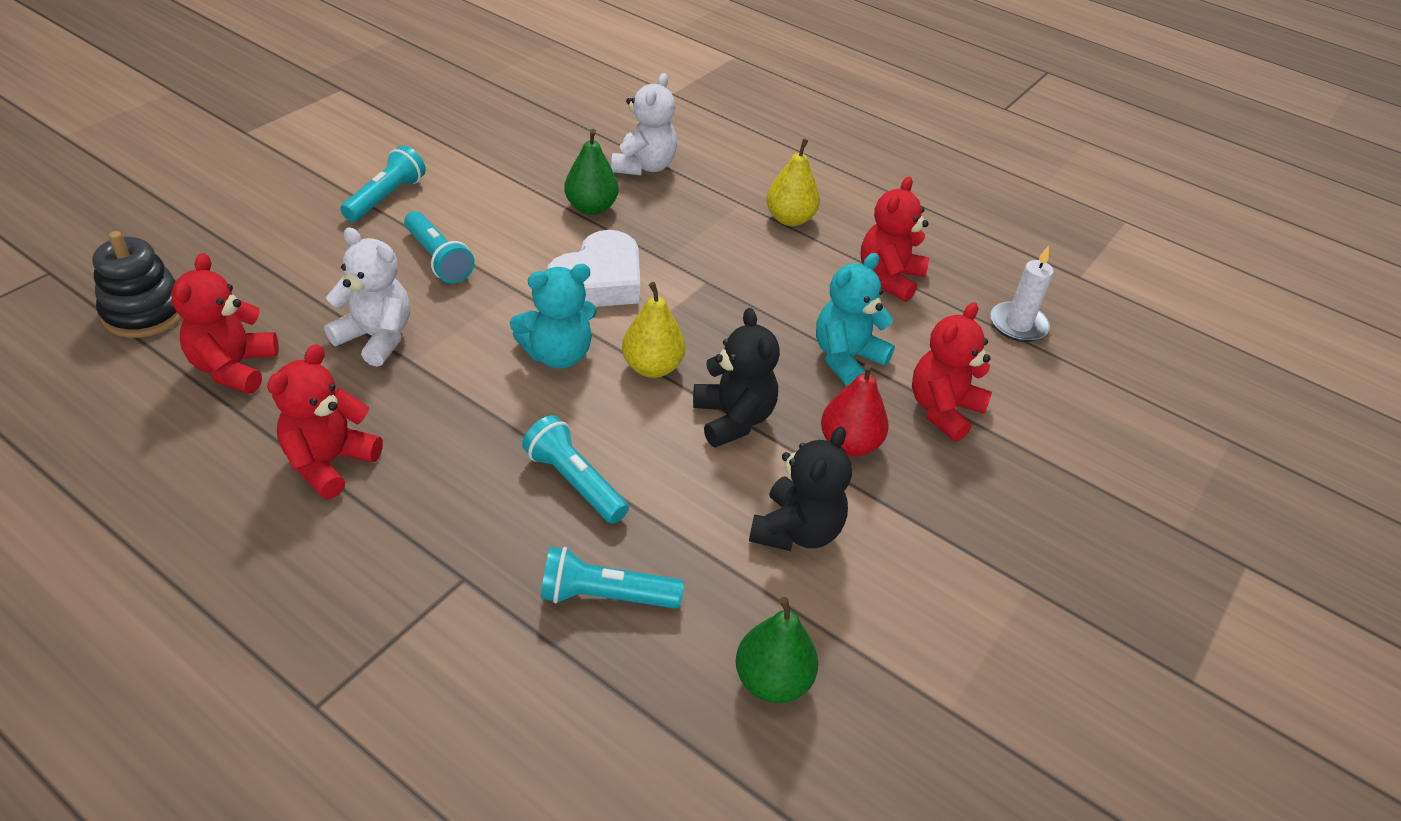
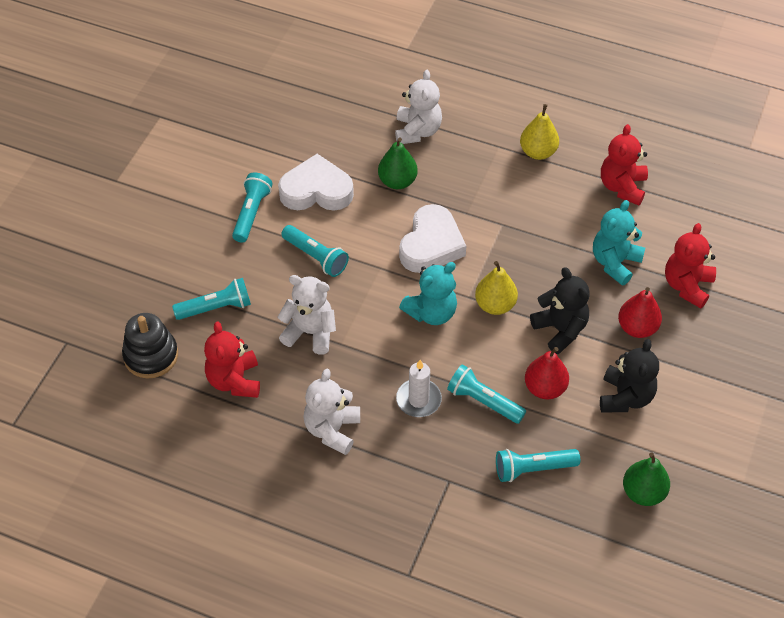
camera: 10 degrees left, 10 degrees up
red teddy bear [267,344,383,499] -> white teddy bear [303,369,360,455]
white candle [990,246,1054,342] -> white candle moved to [396,360,442,417]
none -> turquoise flashlight [172,278,251,320]
none -> white heart [278,154,354,211]
none -> red pear [525,347,569,399]

